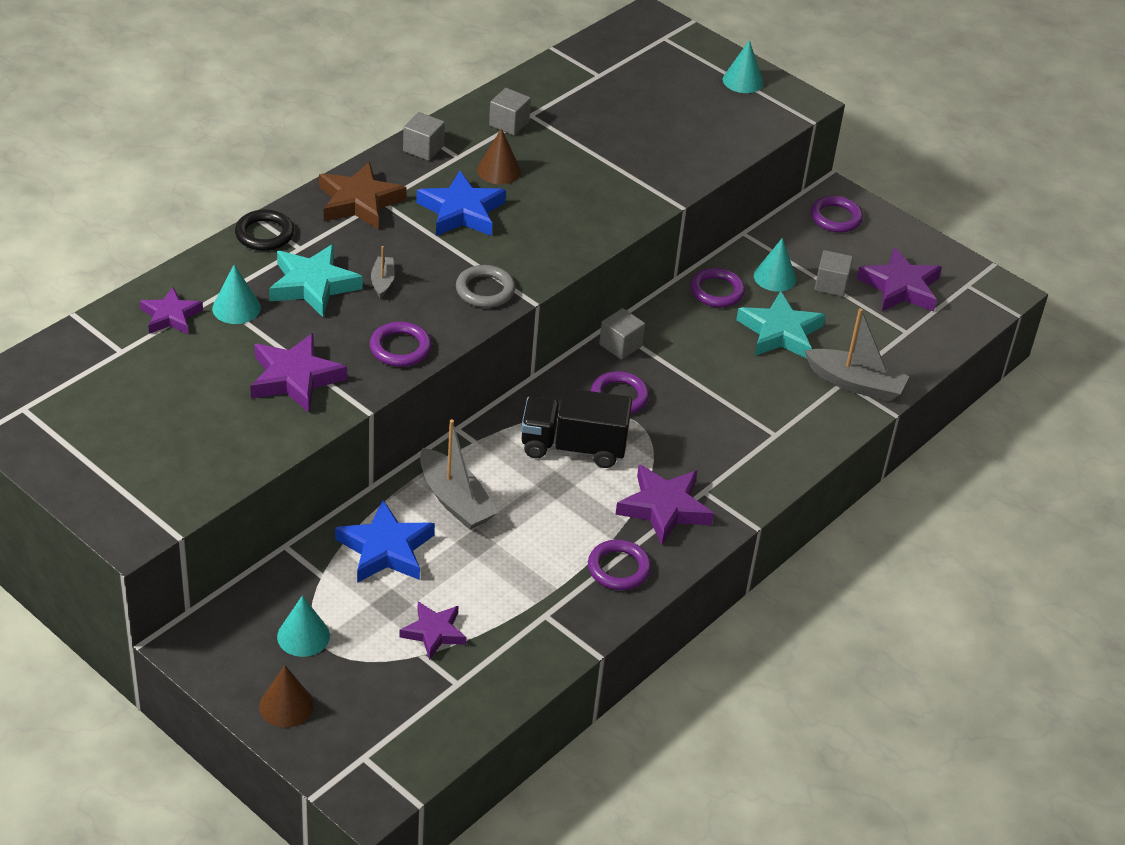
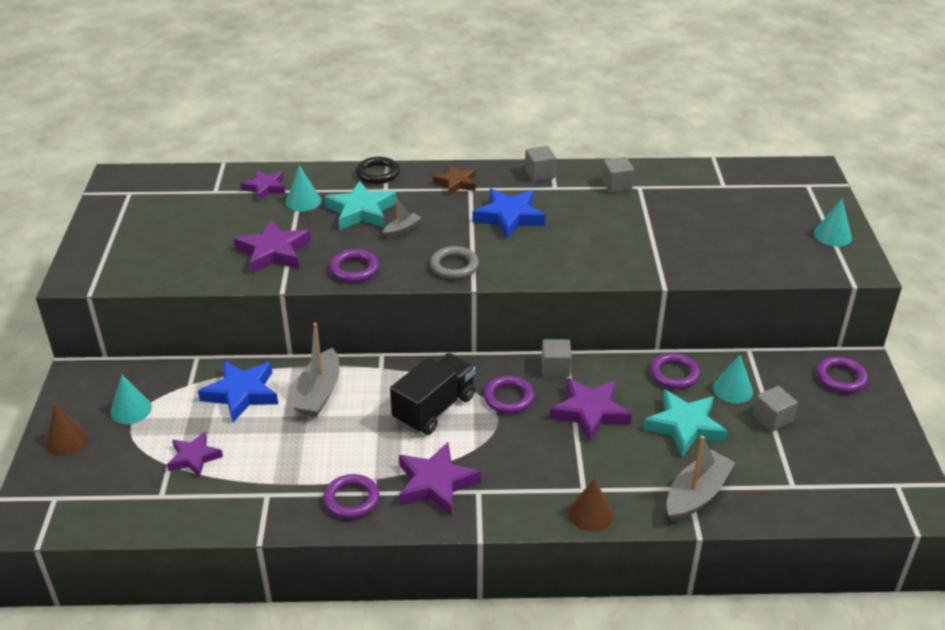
camera: 50 degrees right, 5 degrees down
brown star [319,162,407,230] -> brown star [433,164,476,195], size x0.65
brown cone [477,128,521,184] -> brown cone moved to [569,478,613,532]
black truck [521,388,632,468] -> black truck turned 75 degrees clockwise [390,353,475,435]
grey boat [804,308,909,402] -> grey boat turned 120 degrees counterclockwise [666,436,736,522]
purple star [856,247,942,311] -> purple star moved to [550,378,632,443]

